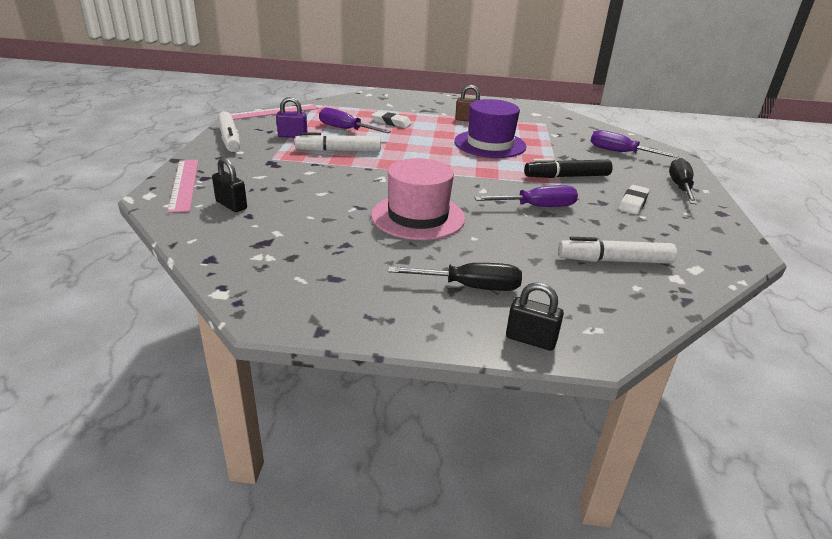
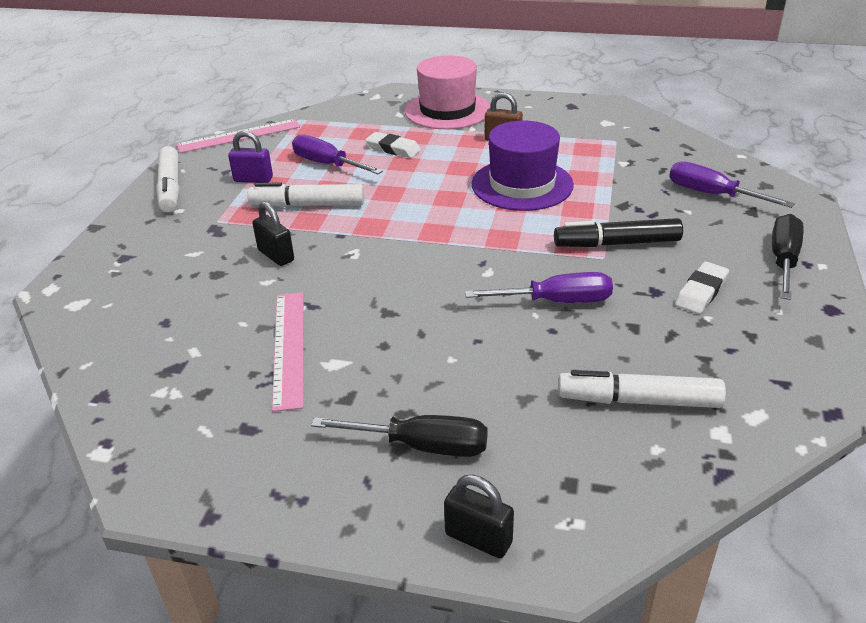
camera: 10 degrees right, 5 degrees up
pink ruler [168,160,198,213] -> pink ruler moved to [272,292,304,412]
black padlock [212,157,247,212] -> black padlock moved to [252,201,294,266]
pink hat [371,158,465,240] -> pink hat moved to [405,55,491,129]

